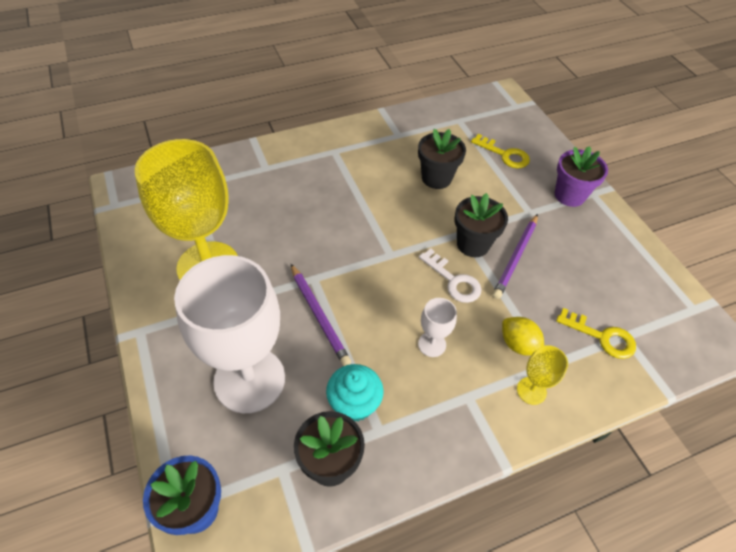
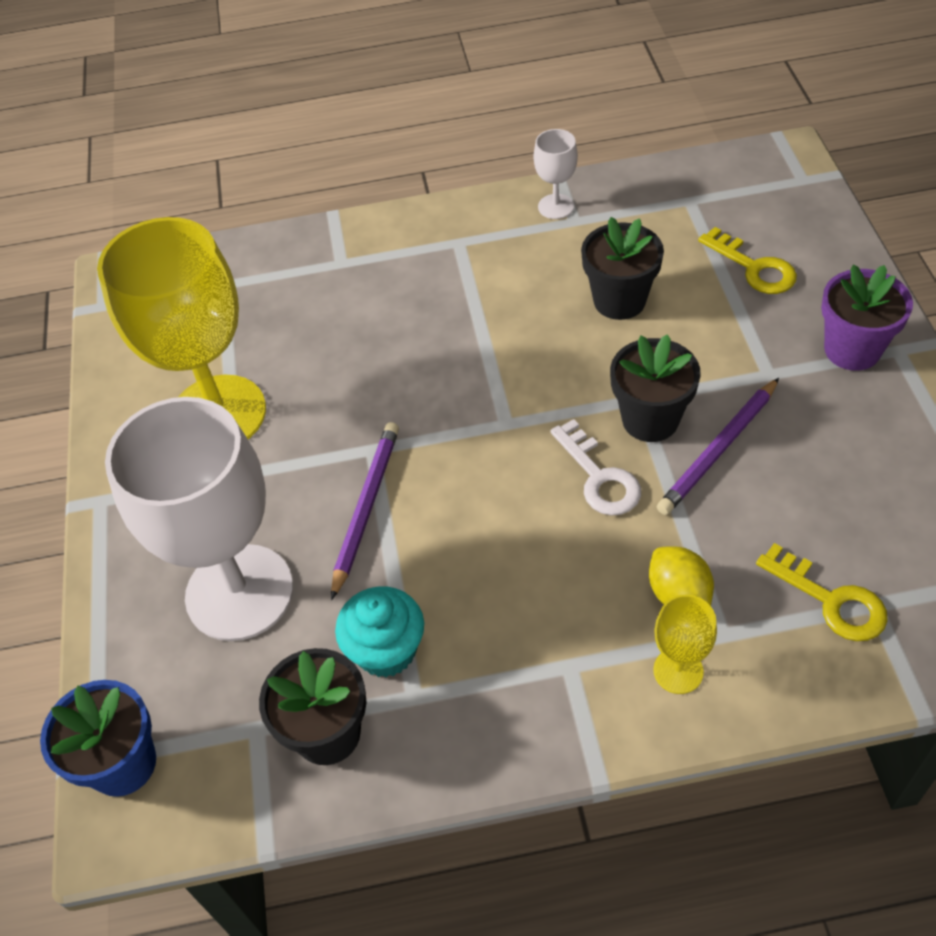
camera: 20 degrees right, 0 degrees up
purple pencil [291,264,351,366] -> purple pencil turned 150 degrees counterclockwise [331,422,399,600]
white goblet [418,298,457,357] -> white goblet moved to [534,129,578,219]

